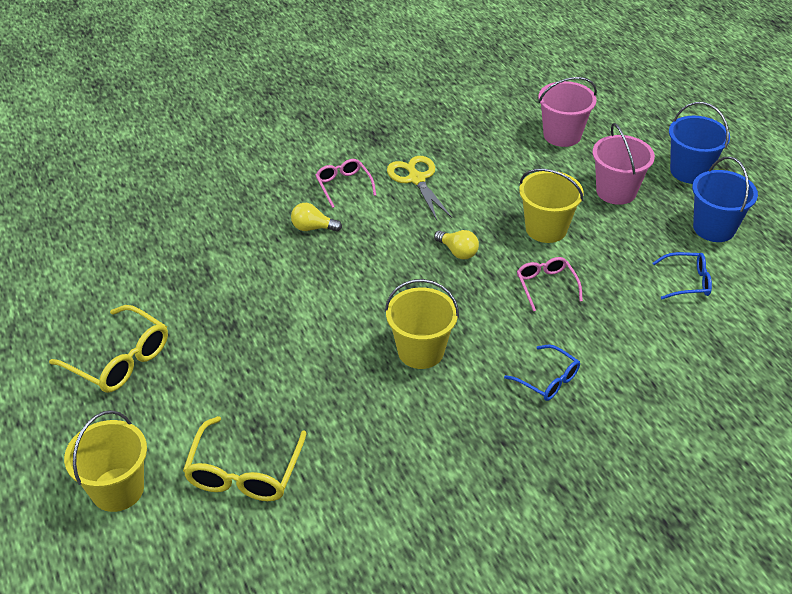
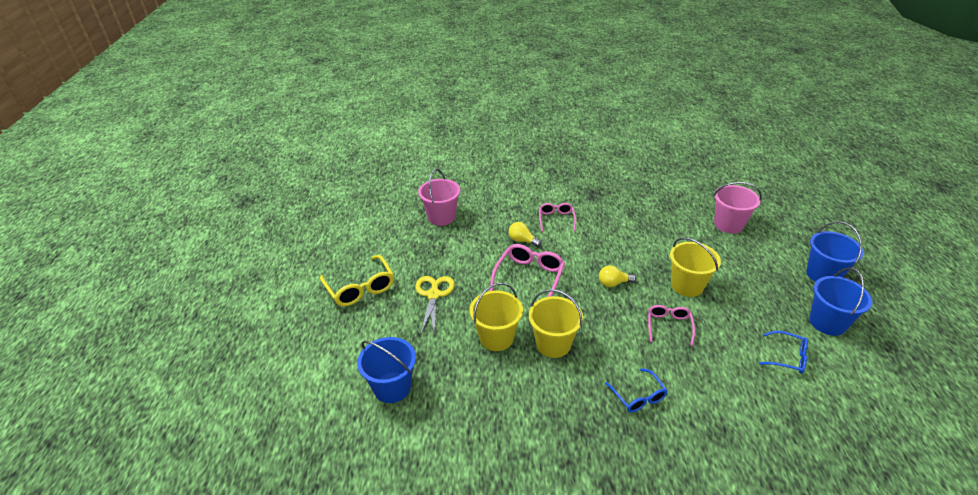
camera: 25 degrees right, 5 degrees down
yellow bucket [64,410,147,512] -> yellow bucket moved to [470,283,523,351]
yellow glasses [183,416,307,501] -> blue bucket [357,337,416,403]
yellow scissors [387,156,452,220] -> yellow scissors moved to [415,276,455,334]
yellow light bulb [434,230,479,259] -> yellow light bulb turned 105 degrees clockwise [599,265,636,287]
pink bucket [592,123,655,205] -> pink bucket moved to [418,169,460,226]
none -> pink glasses [489,244,565,297]

